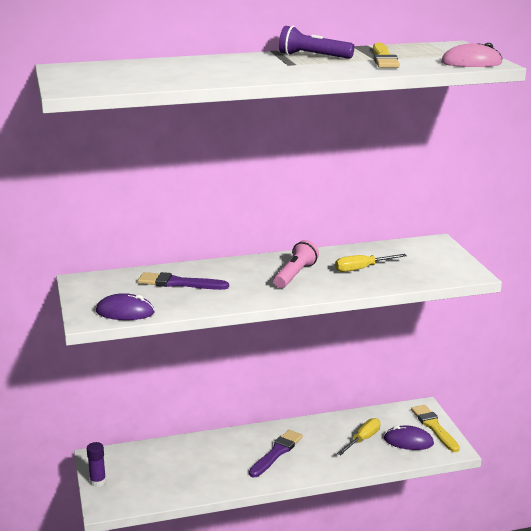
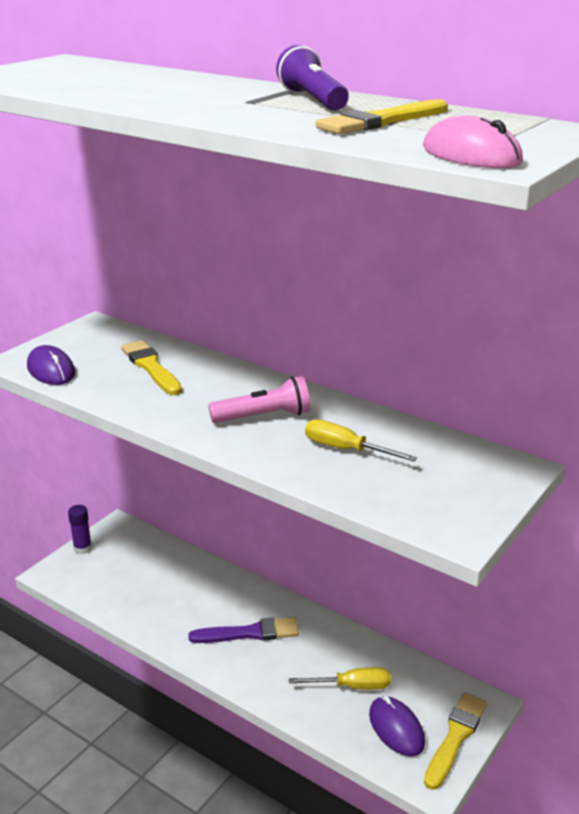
camera: 50 degrees right, 5 degrees up
purple brush [138,272,229,290] -> yellow brush [121,340,182,395]

